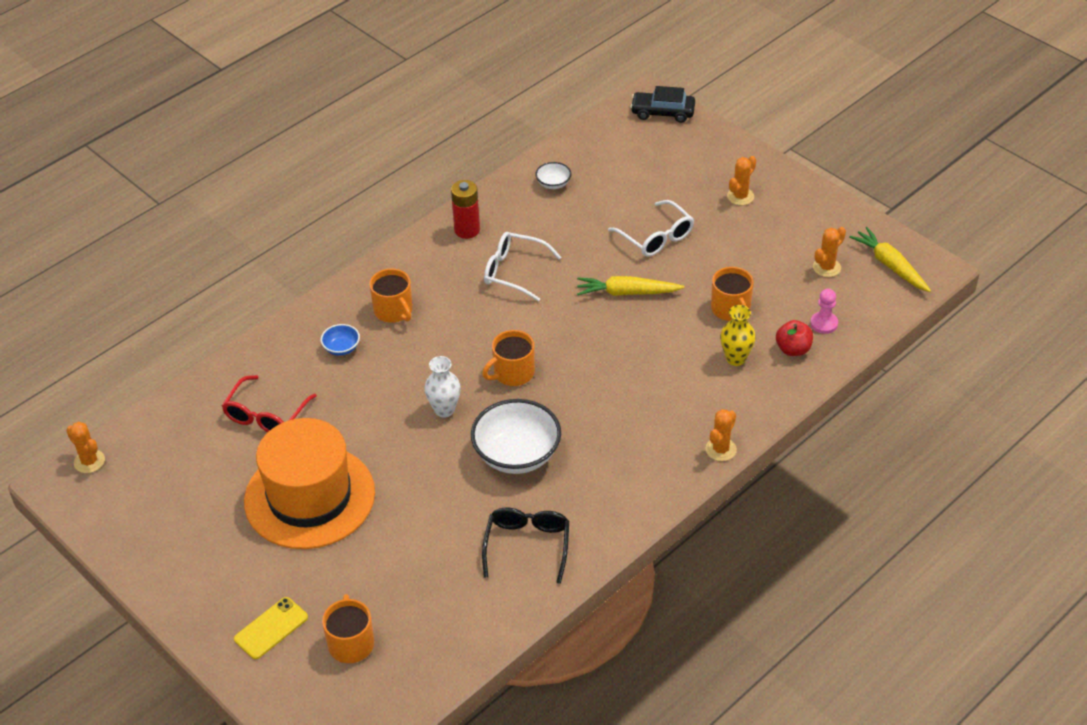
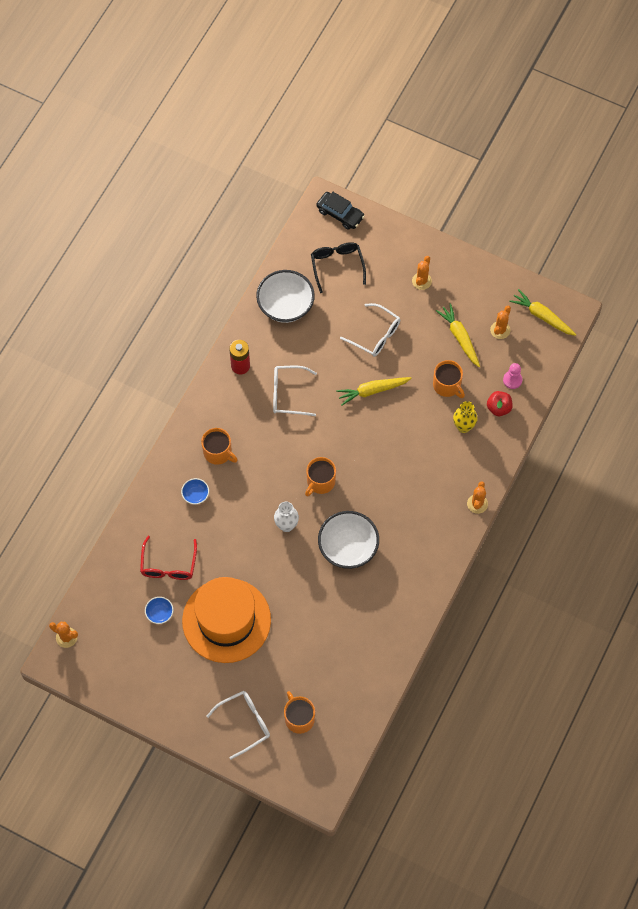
camera: 20 degrees left, 20 degrees up
yellow phone [234,597,308,659] -> white glasses [206,691,270,759]
black glasses [482,508,569,584] -> black glasses moved to [311,242,366,293]
white bowl [535,162,571,189] -> white bowl [256,270,315,323], size x2.15
black car [630,86,695,123] -> black car turned 135 degrees counterclockwise [316,192,365,230]
none -> blue bowl [145,597,174,624]
none -> yellow carrot [436,303,480,367]

